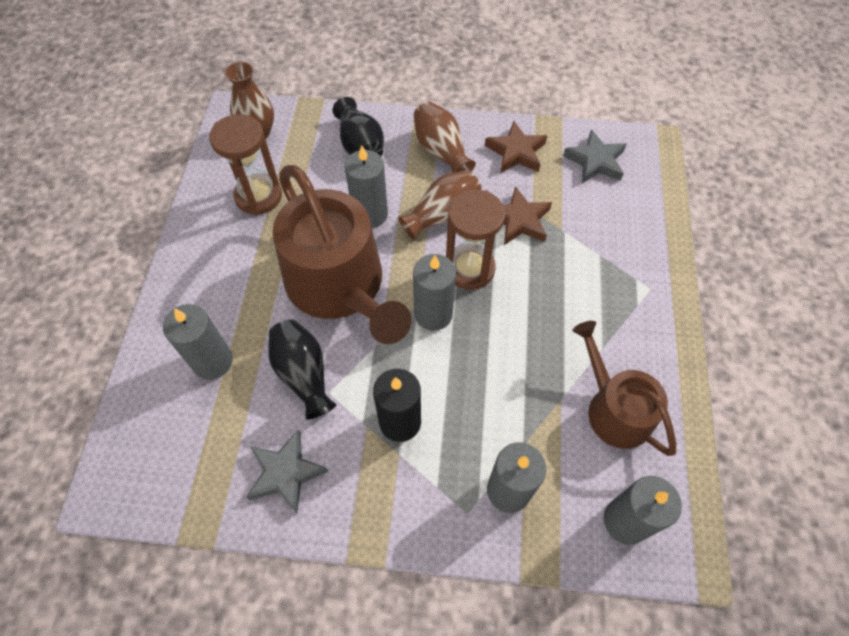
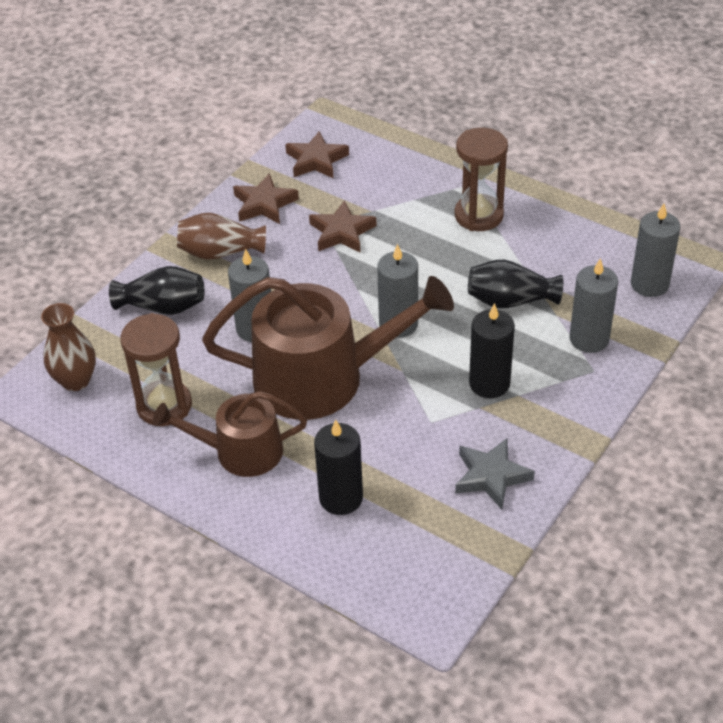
camera: 60 degrees left, 15 degrees down
grey candle [163,304,233,380] -> black candle [314,420,363,515]
black vase [268,319,336,420] -> black vase moved to [468,260,563,308]
brown vase [398,170,482,240] -> none
brown hourglass [446,190,505,290] -> brown hourglass moved to [455,128,508,231]
grey star [563,129,627,184] -> brown star [285,131,349,179]
brown watering can [573,321,676,456] -> brown watering can moved to [153,391,307,477]

